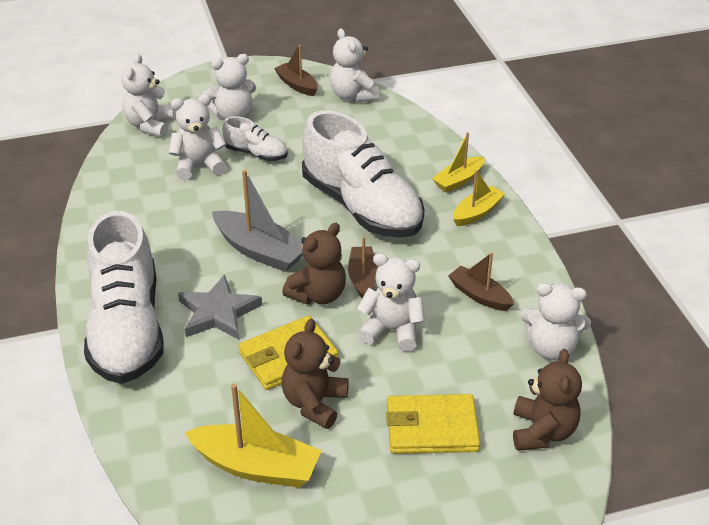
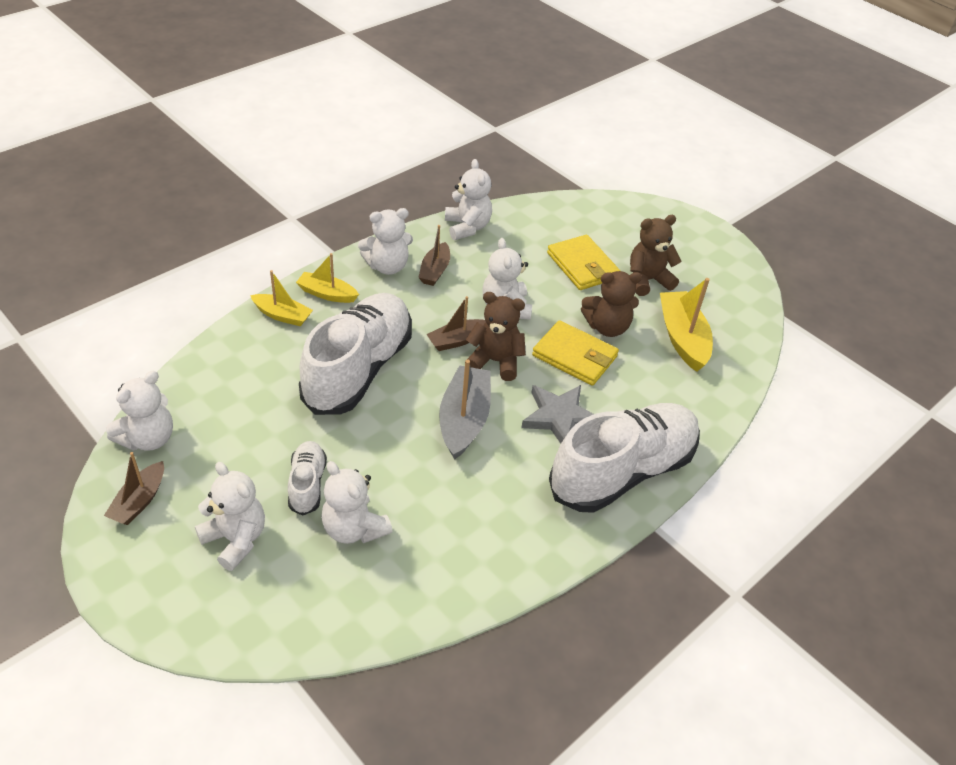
camera: 120 degrees left, 5 degrees up
white teddy bear [121,54,174,137] -> white teddy bear moved to [358,208,413,275]
brown teddy bear [513,349,582,451] -> brown teddy bear moved to [630,215,682,296]

